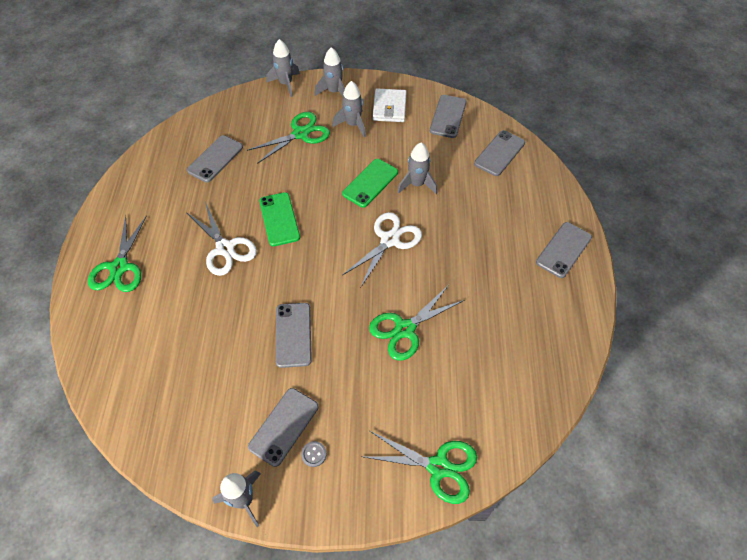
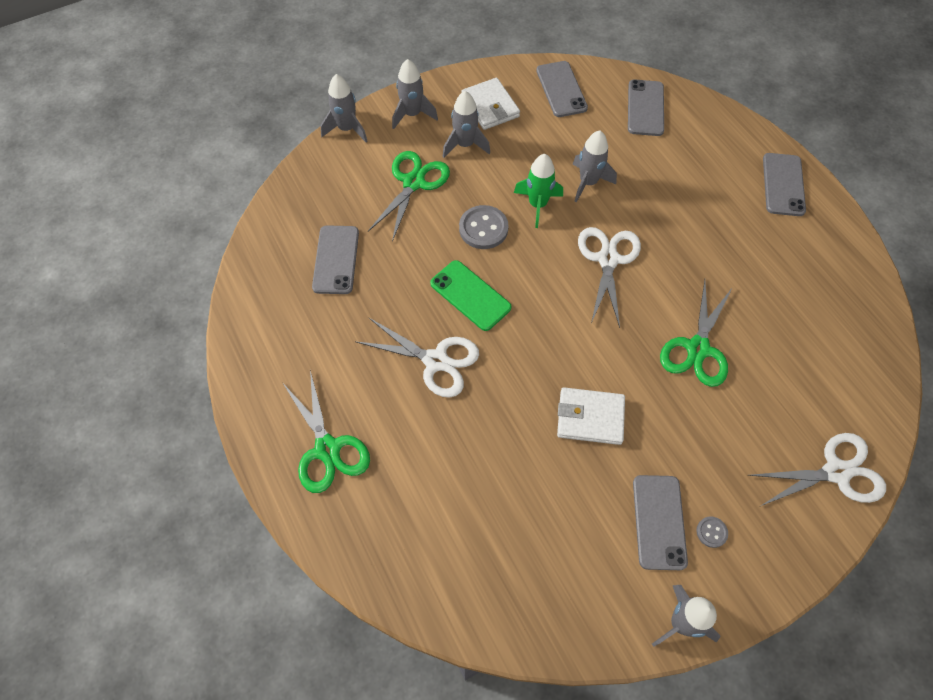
camera: 30 degrees left, 5 degrees up
grey phone [276,303,312,368] -> white wallet [557,387,625,445]
green phone [342,159,398,208] -> green rocket [514,154,563,228]
green scissors [361,431,477,504] -> white scissors [748,433,886,507]
none -> grey button [459,205,509,249]

